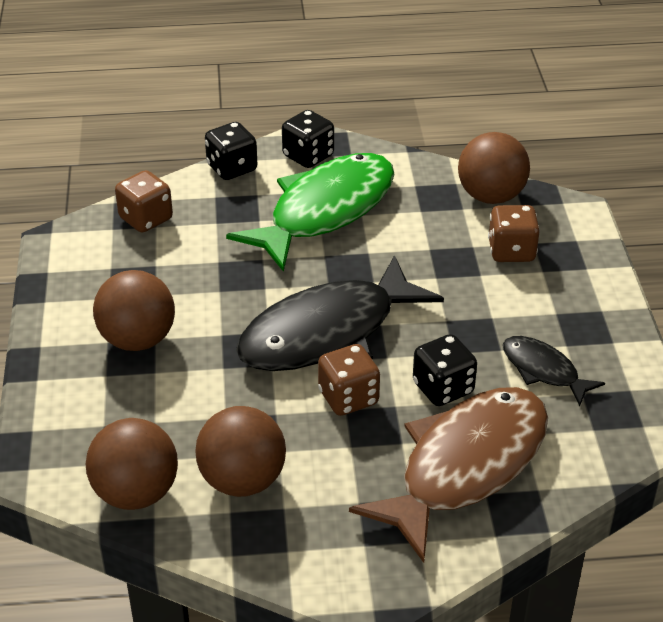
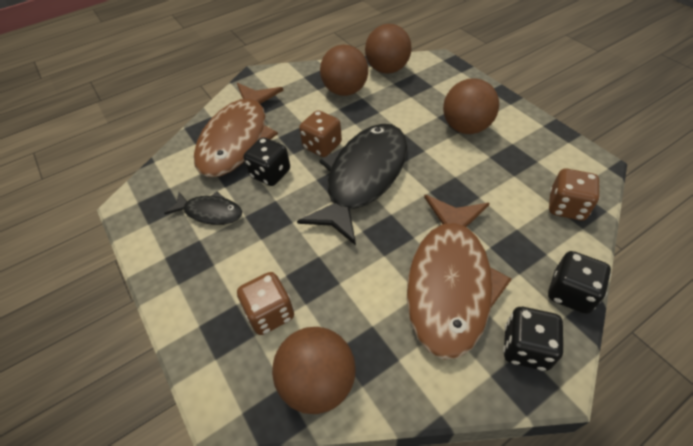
camera: 155 degrees right, 10 degrees up
green fish [226,153,395,272] -> brown fish [407,195,512,360]

